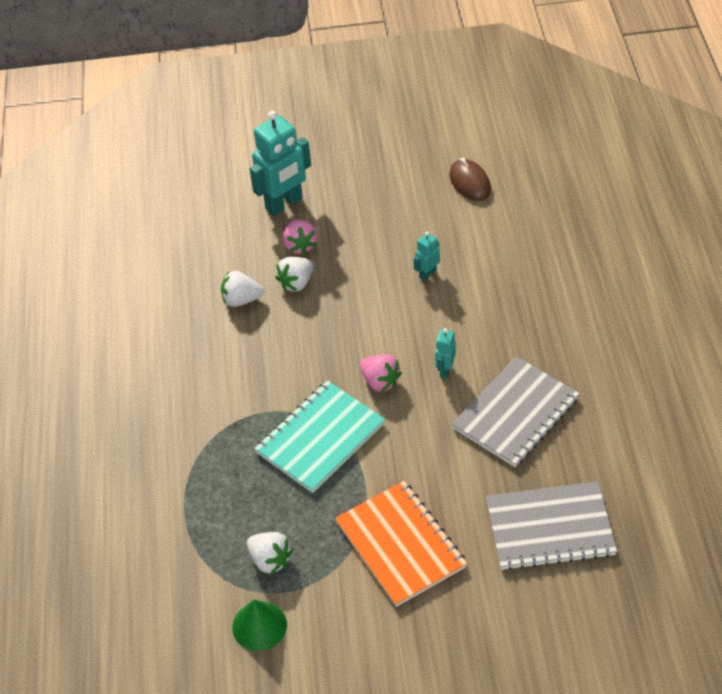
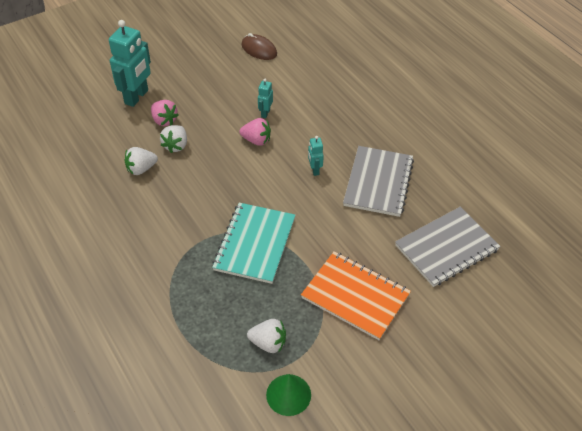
camera: 30 degrees left, 0 degrees up
pink strawberry [360,354,402,392] -> pink strawberry moved to [239,118,271,146]

